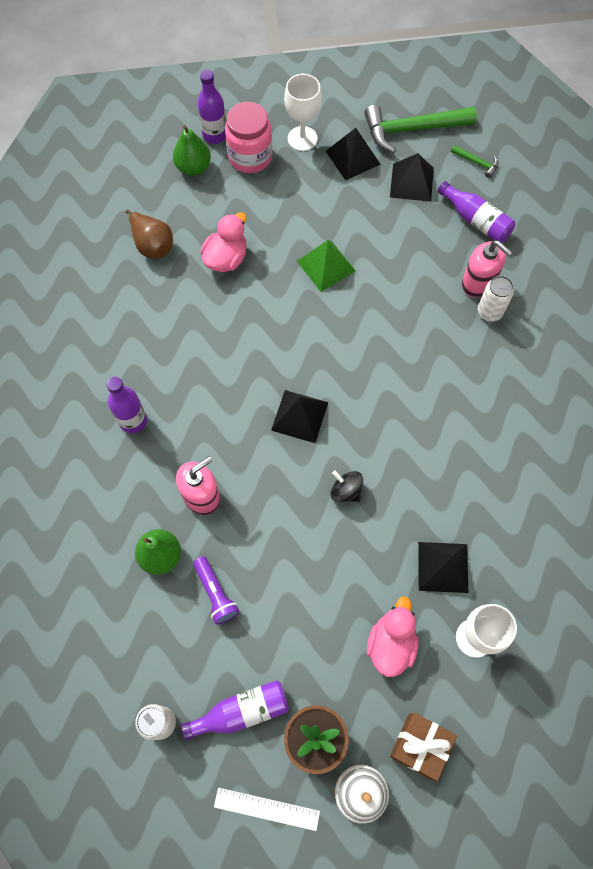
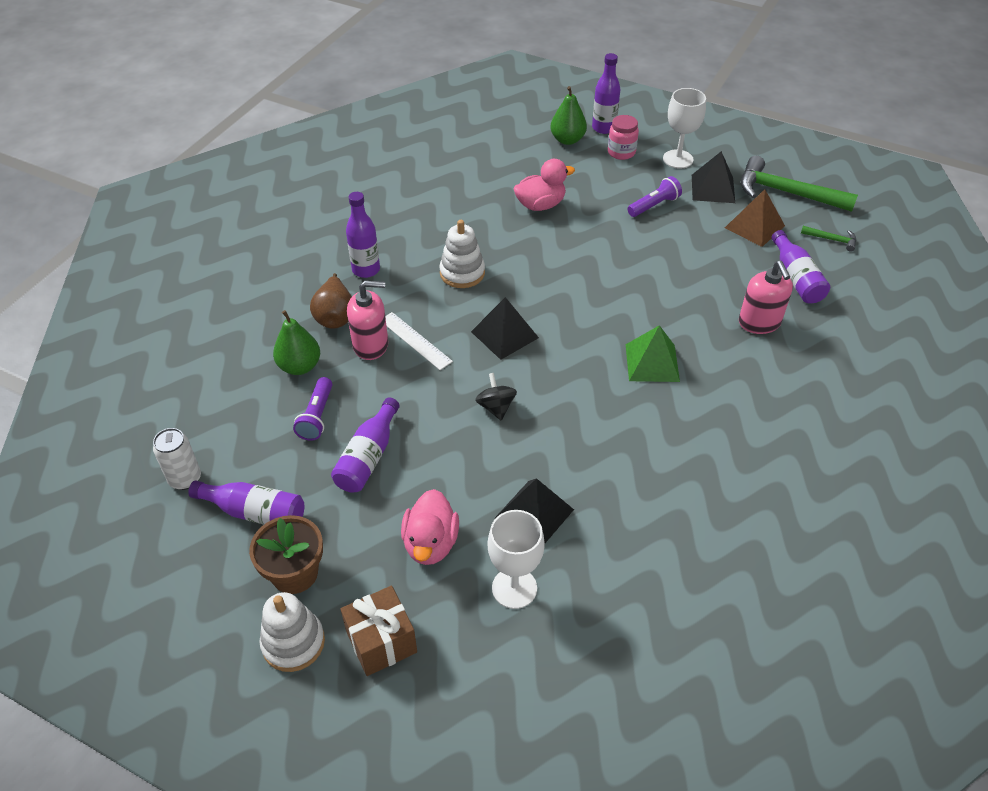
camera: 35 degrees right, 20 degrees down
brown pear [126,209,173,258] -> brown pear moved to [310,273,352,329]
white ruler [214,788,320,831] -> white ruler moved to [385,312,453,370]
pink jar [225,102,273,173] -> pink jar [608,115,639,160], size x0.64
green pyramid [297,240,356,292] -> green pyramid moved to [625,325,680,382]
pink duck [367,596,419,677] -> pink duck turned 135 degrees clockwise [401,489,459,565]
black pyramid [390,153,434,202] -> brown pyramid [725,189,785,247]
green hammer [451,145,499,178] -> green hammer turned 45 degrees counterclockwise [801,226,856,252]
white can [478,276,514,322] -> none
none -> purple bottle [331,397,400,492]
none -> white stacking toy [439,220,485,288]
none -> purple flashlight [628,176,682,217]

